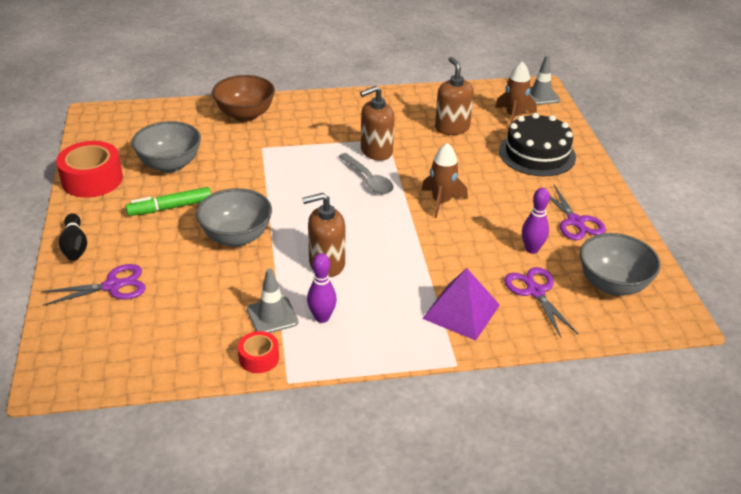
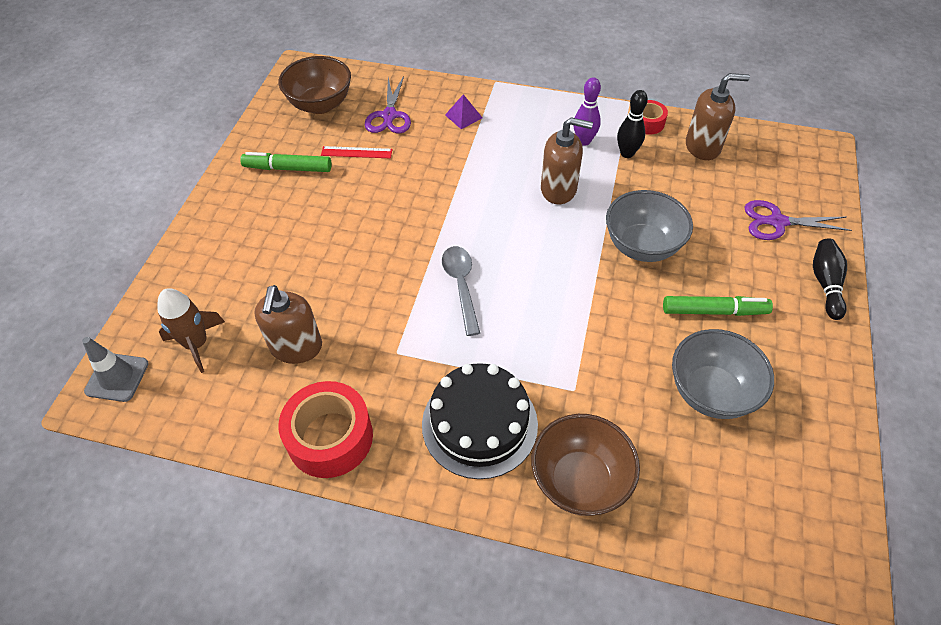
camera: 155 degrees left, 15 degrees up
red tape [56,141,123,198] -> red tape moved to [279,381,373,478]
grey traffic cone [247,268,299,333] -> black bowling pin [617,90,648,158]
brown soap dispenser [360,86,395,161] -> brown soap dispenser moved to [686,73,750,160]
brown rocket [421,143,468,218] -> none
purple pyramid [422,268,500,341] -> purple pyramid [445,94,482,129], size x0.53
black cake [499,113,576,177] -> black cake moved to [422,363,538,479]
purple bowling pin [522,188,550,254] -> red ruler [321,146,392,158]
purple scissors [550,185,606,240] -> green marker [240,152,332,172]
grey bowl [580,233,661,295] -> brown bowl [279,56,351,114]

